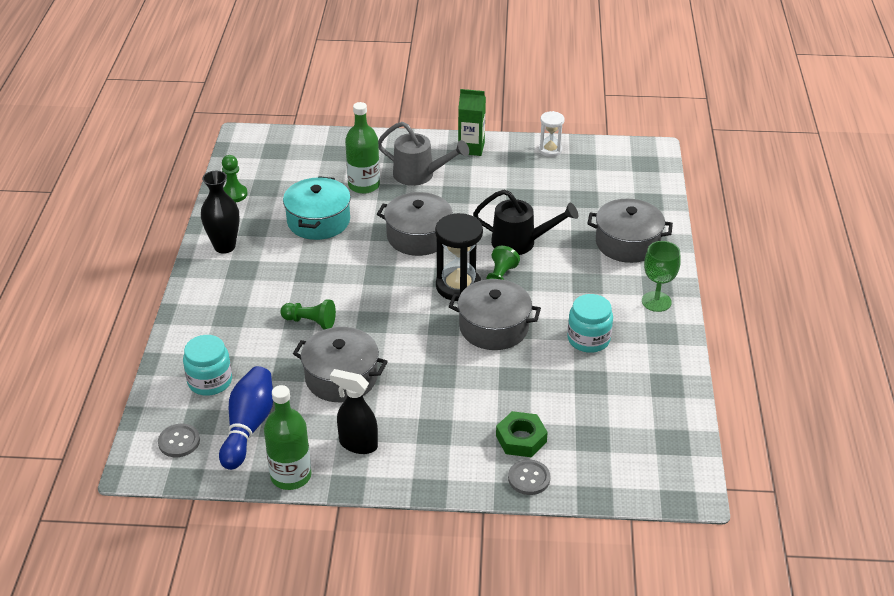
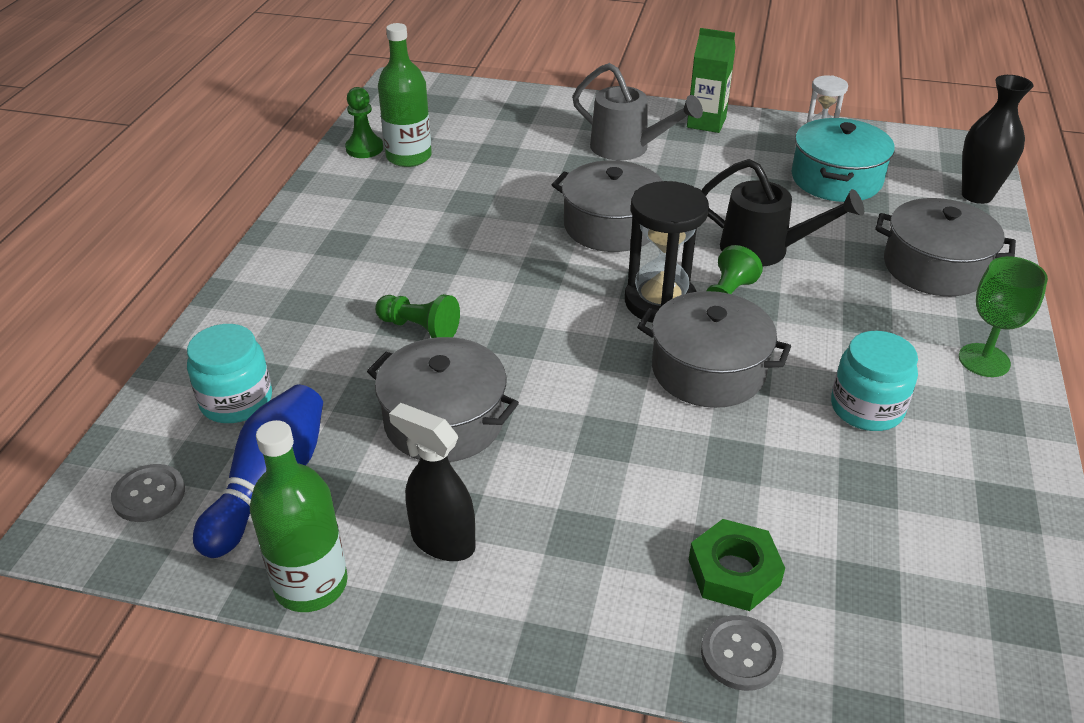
camera: 10 degrees right, 0 degrees up
black vase [201,171,239,254] -> black vase moved to [962,75,1033,204]
turquoise pot [283,176,351,240] -> turquoise pot moved to [792,118,895,202]
green bottle [345,102,380,194] -> green bottle moved to [378,23,432,167]

